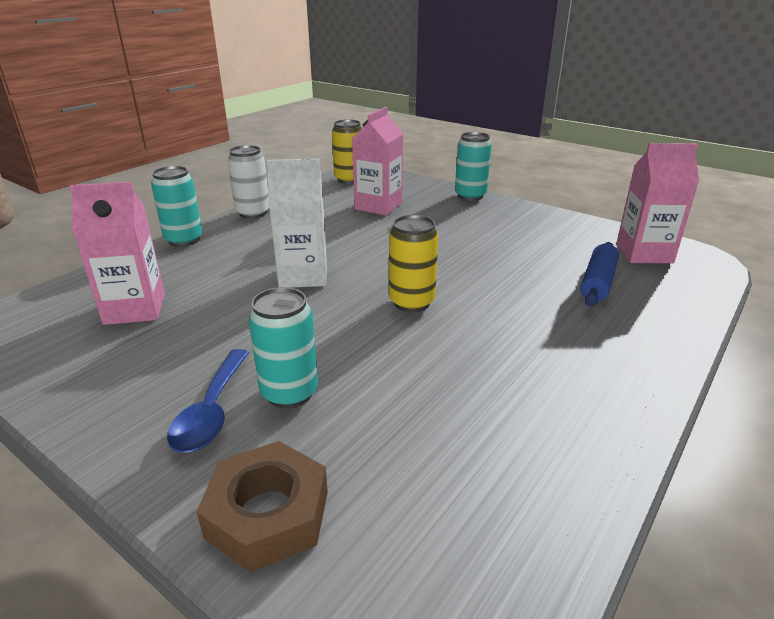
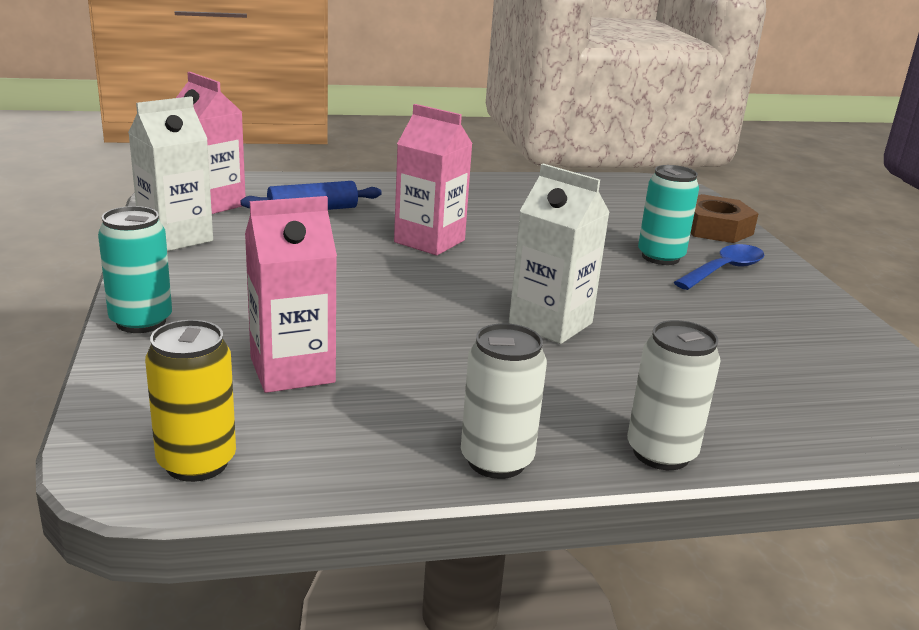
camera: 140 degrees left, 5 degrees down
pink carton [70,182,165,325] -> pink carton moved to [394,104,473,255]
turquoise can [151,166,203,247] -> white can [627,320,721,470]
yellow can [389,215,438,312] -> none
none -> white carton [128,96,213,251]

